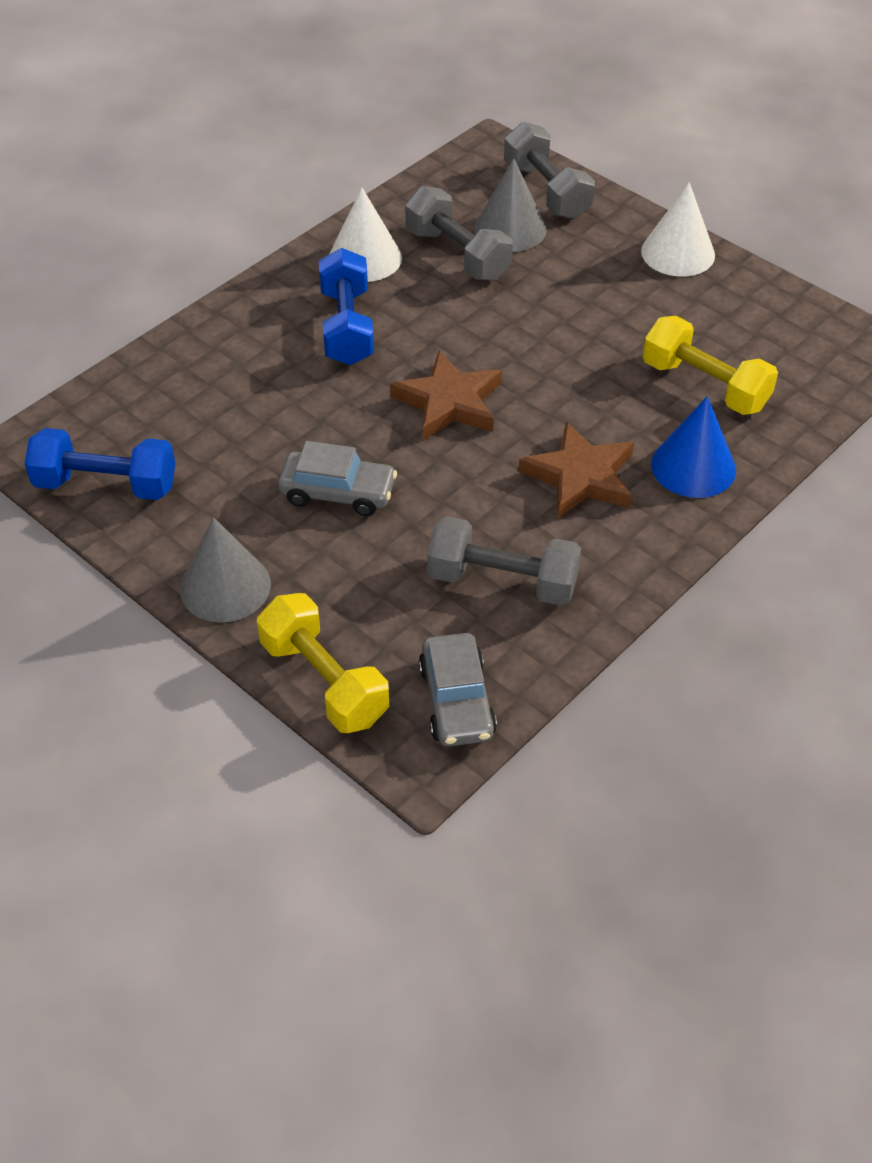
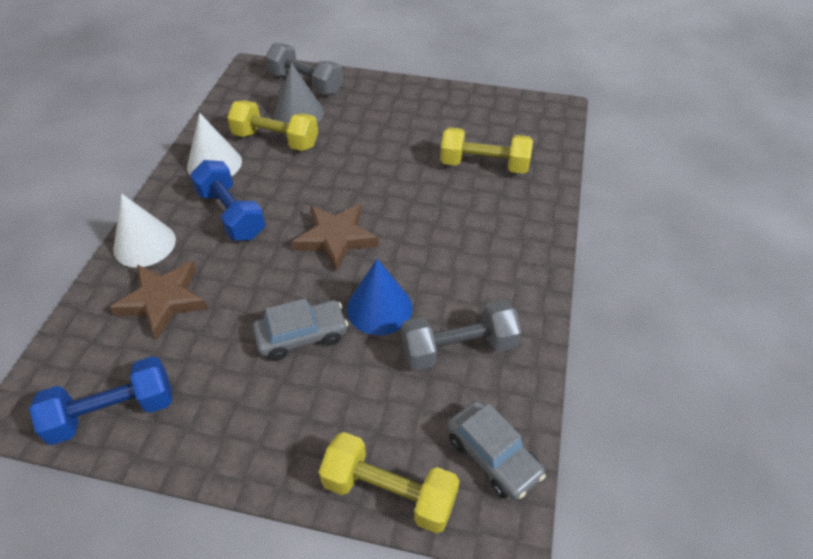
camera: 30 degrees left, 0 degrees up
grey cone [180,517,271,623] -> none
grey dumbbell [405,186,513,281] -> yellow dumbbell [227,100,318,151]
brown star [519,421,634,519] -> brown star moved to [110,261,208,340]
white cone [641,182,715,277] -> white cone moved to [113,194,176,268]
blue cone [651,396,736,498] -> blue cone moved to [347,259,412,335]

